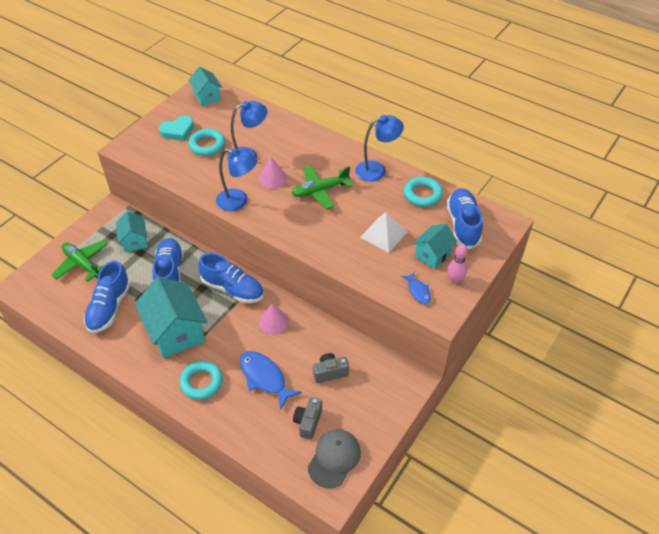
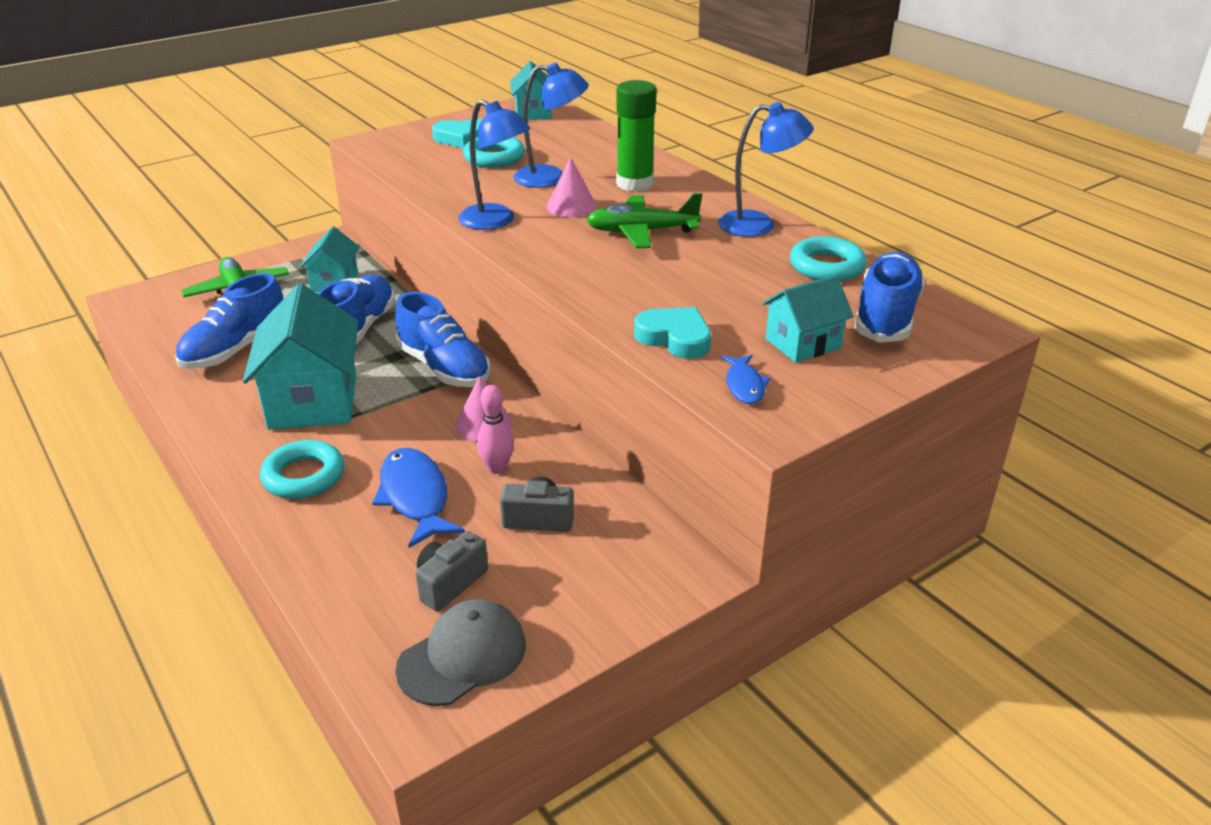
camera: 20 degrees right, 15 degrees down
white pyramid [360,212,407,253] -> none
pink bowling pin [447,244,468,284] -> pink bowling pin moved to [477,385,514,474]
none -> green glue stick [616,80,657,192]
none -> turquoise heart [634,307,711,359]

